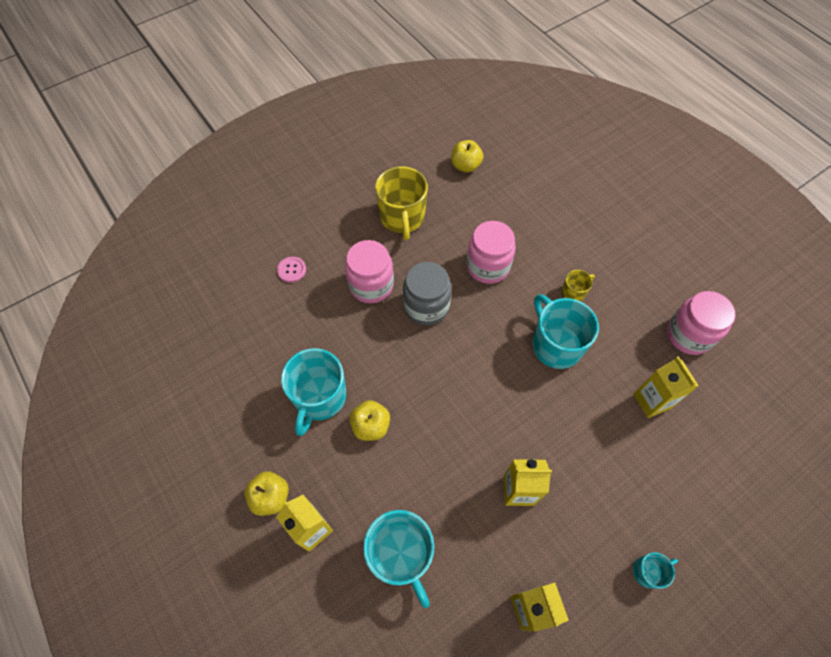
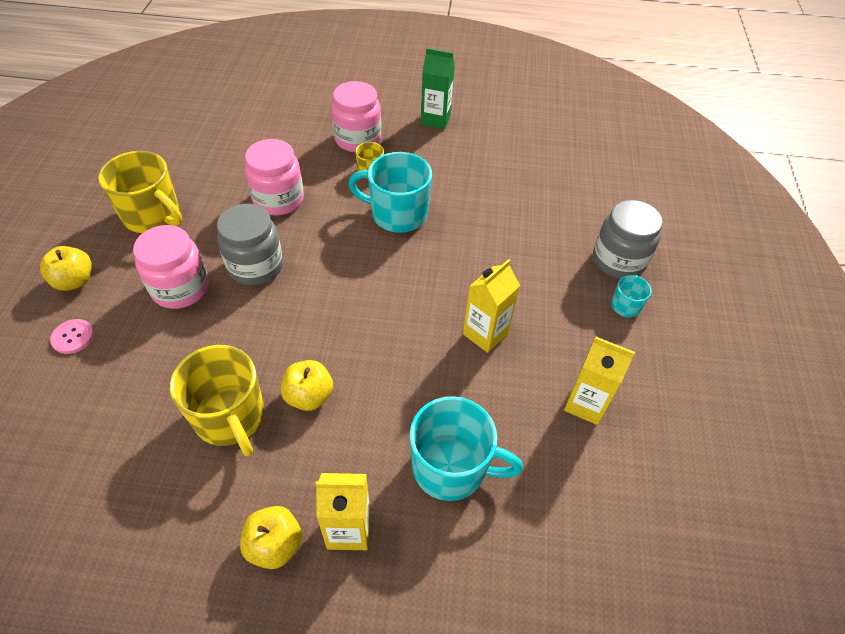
camera: 50 degrees left, 10 degrees down
turquoise mug [281,348,346,436] -> yellow mug [170,345,264,456]
yellow apple [451,140,483,173] -> yellow apple moved to [40,246,92,291]
yellow carton [634,357,699,418] -> none
pink jar [667,291,736,355] -> pink jar moved to [331,81,381,152]
none -> green carton [421,48,455,130]
none -> grey jar [593,200,663,279]

